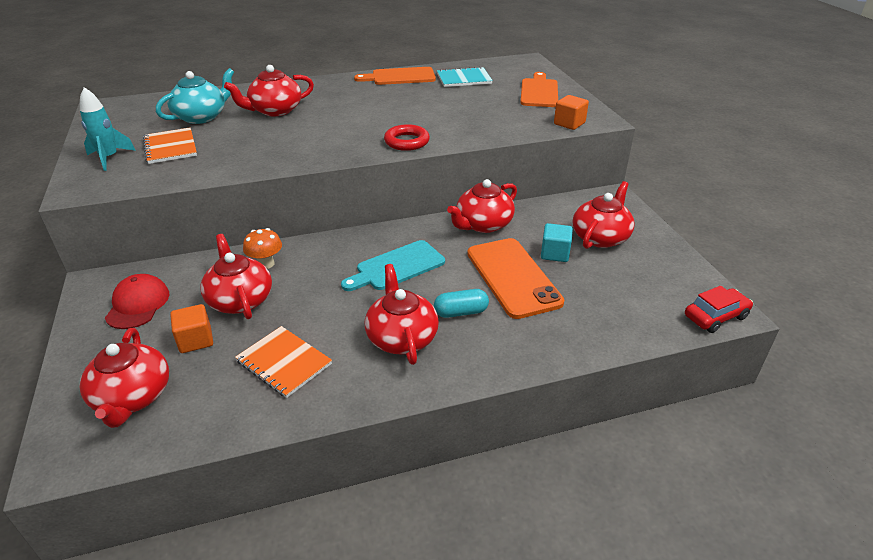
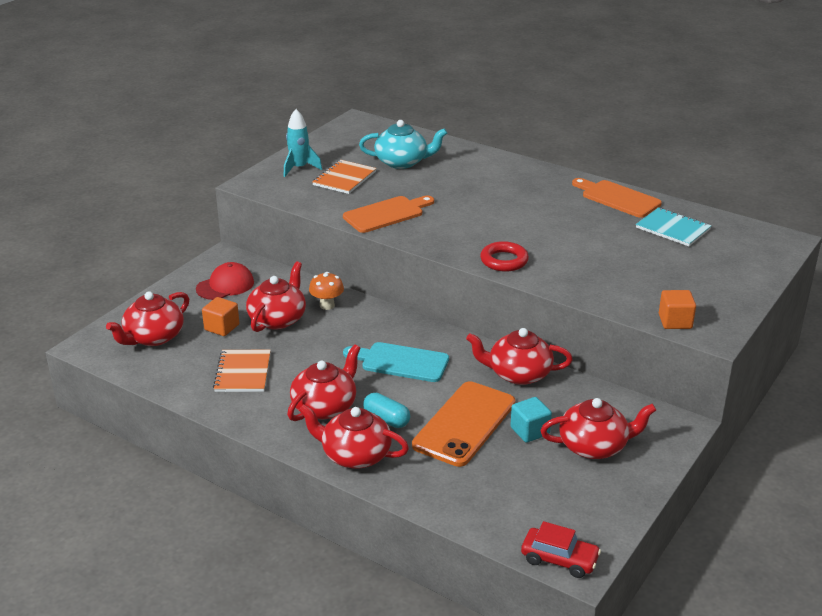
camera: 50 degrees right, 5 degrees down
red teapot [224,65,314,116] -> red teapot moved to [299,404,409,469]
orange cutting board [520,72,558,107] -> orange cutting board moved to [343,196,434,233]

